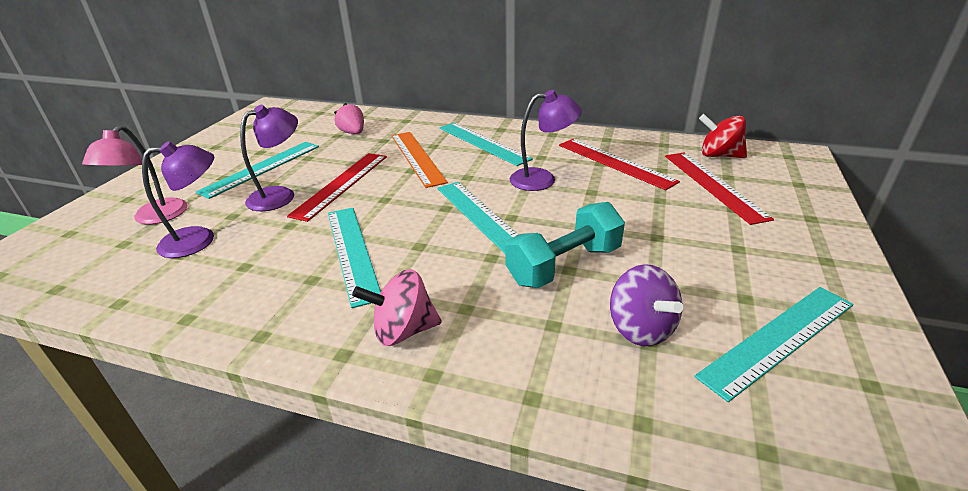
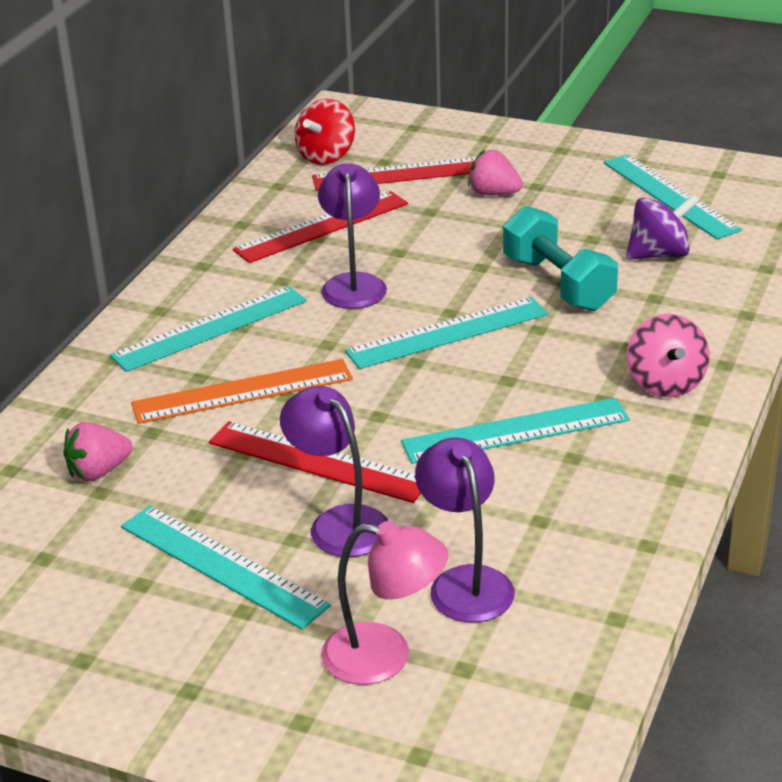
camera: 85 degrees left, 0 degrees up
none -> pink strawberry [468,150,523,195]

